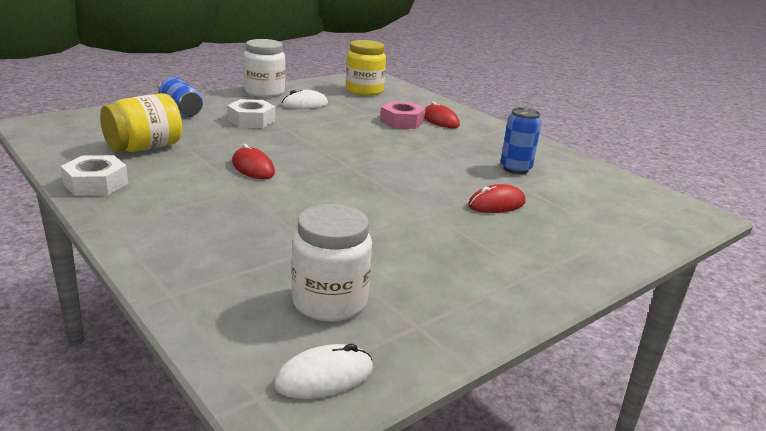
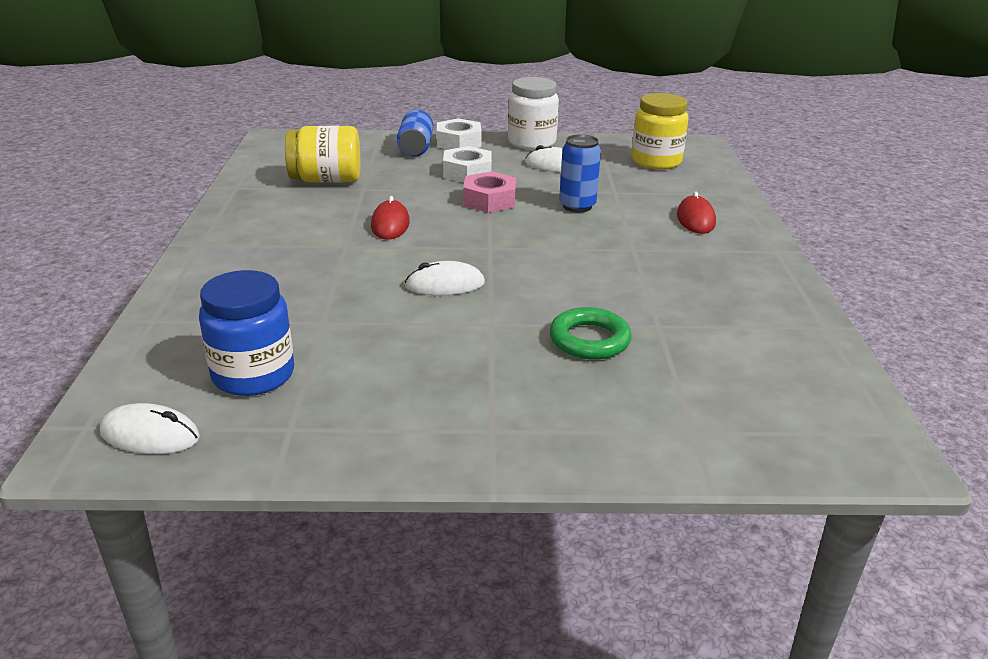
camera: 40 degrees right, 5 degrees up
white nut [61,155,128,196] -> white nut moved to [437,118,482,150]
white jar [291,204,372,322] -> blue jar [199,270,294,396]
pink nut [380,101,426,129] -> pink nut moved to [463,171,516,213]
red mouse [468,184,525,213] -> green ring [550,307,632,360]
blue can [501,107,541,174] -> blue can moved to [559,134,601,213]
none -> white mouse [405,261,485,295]

